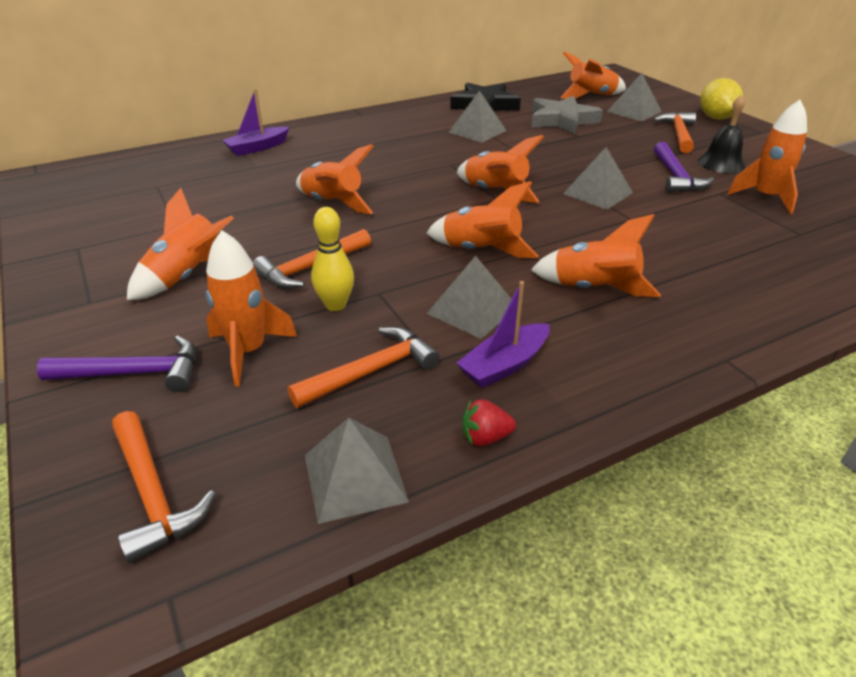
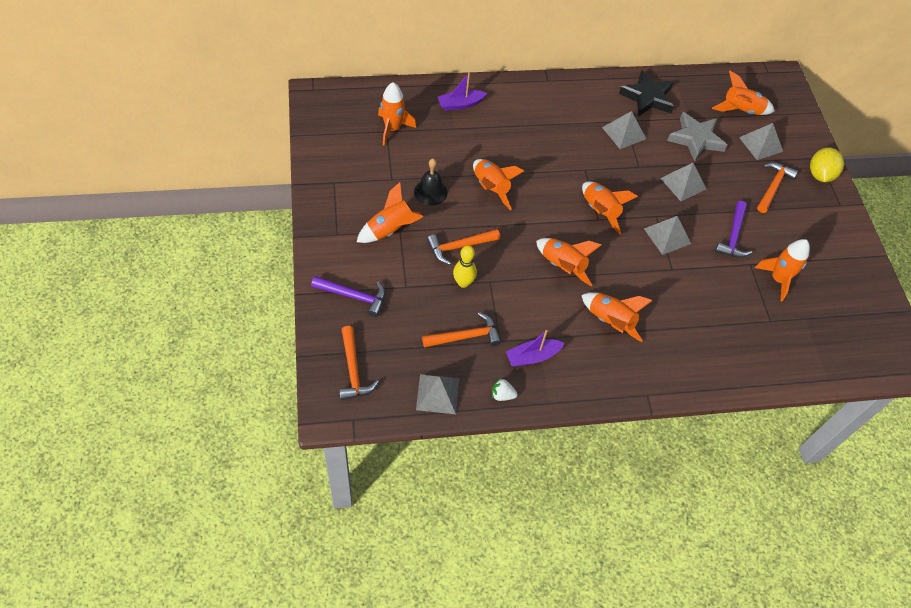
camera: 15 degrees right, 20 degrees up
orange rocket [206,230,297,387] -> orange rocket moved to [378,82,416,146]
grey pyramid [427,256,512,339] -> grey pyramid moved to [660,163,706,201]
red strawberry [462,399,516,446] -> white strawberry [492,379,518,401]
black bell [698,95,745,173] -> black bell moved to [414,159,448,206]

